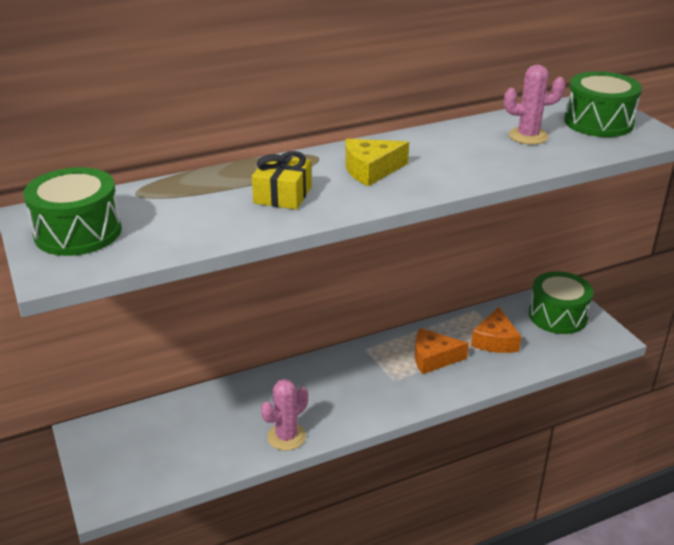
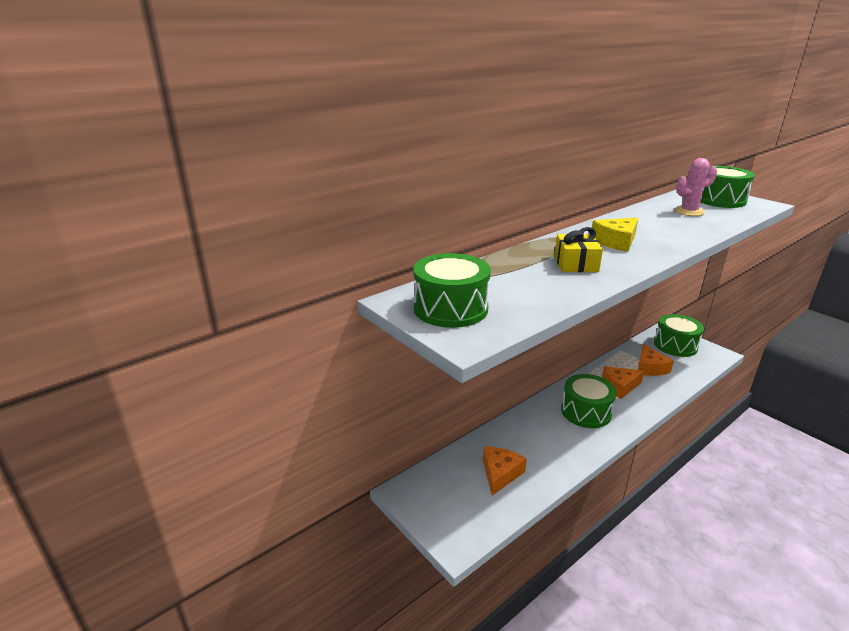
camera: 15 degrees left, 5 degrees down
pink cactus [261,379,308,451] -> none
none -> orange cheese [483,447,527,496]
none -> green drum [561,374,617,428]

